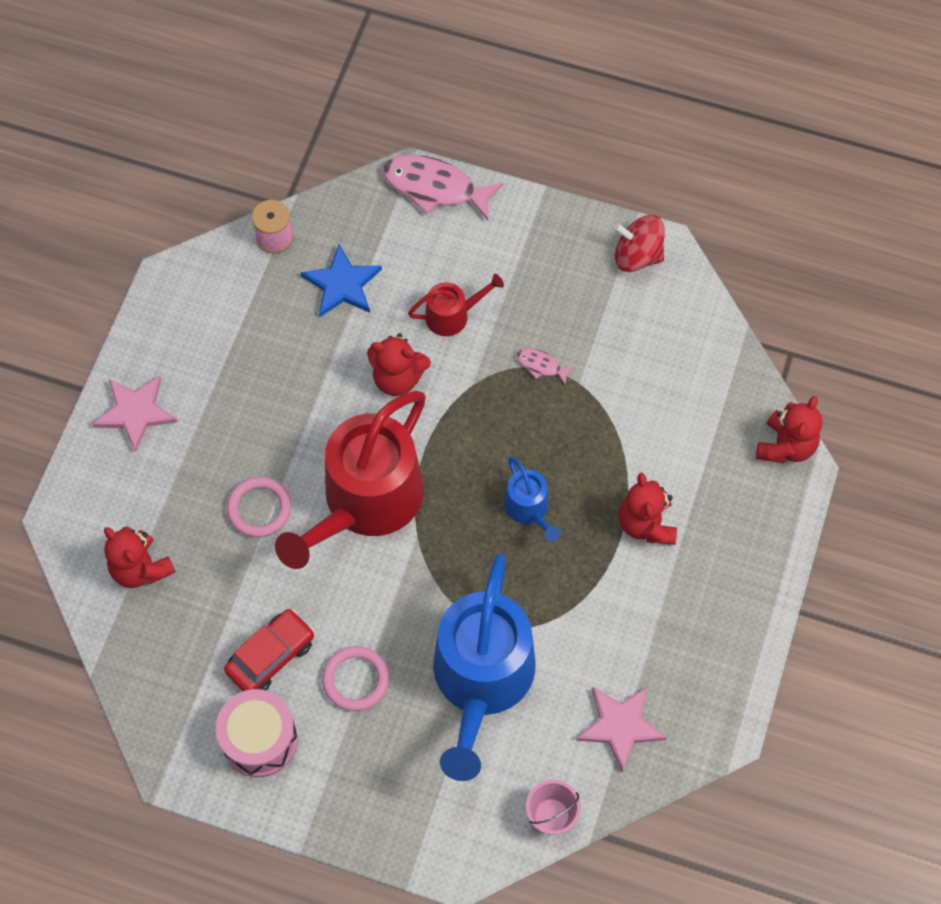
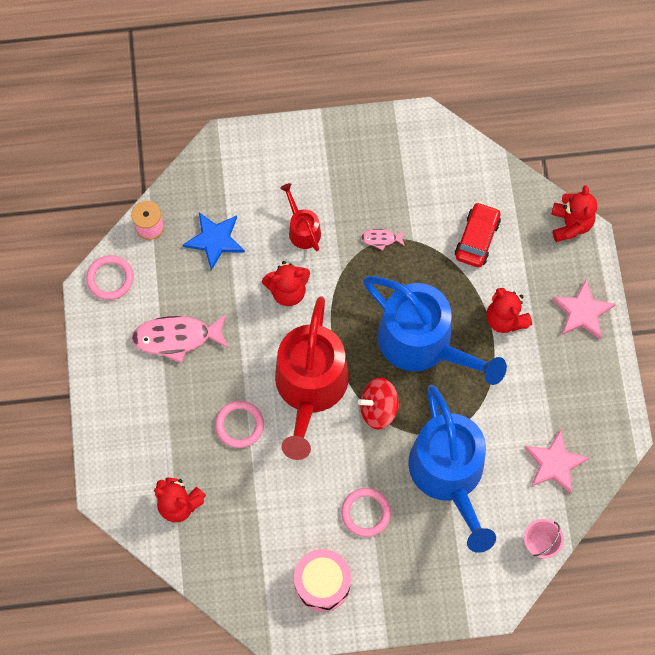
camera: 25 degrees left, 5 degrees up
pink star [92,376,177,453] -> pink star moved to [552,280,616,340]
red car [224,609,314,691] -> red car moved to [455,202,501,267]
pink fish [383,155,503,220] -> pink fish moved to [131,314,229,363]
red watering can [408,274,504,336] -> red watering can turned 75 degrees counterclockwise [280,183,321,251]
blue watering can [504,457,561,542] -> blue watering can [363,276,507,385], size x2.22
red spinning top [614,215,665,272] -> red spinning top moved to [358,378,400,429]
none -> pink ring [86,255,134,300]

